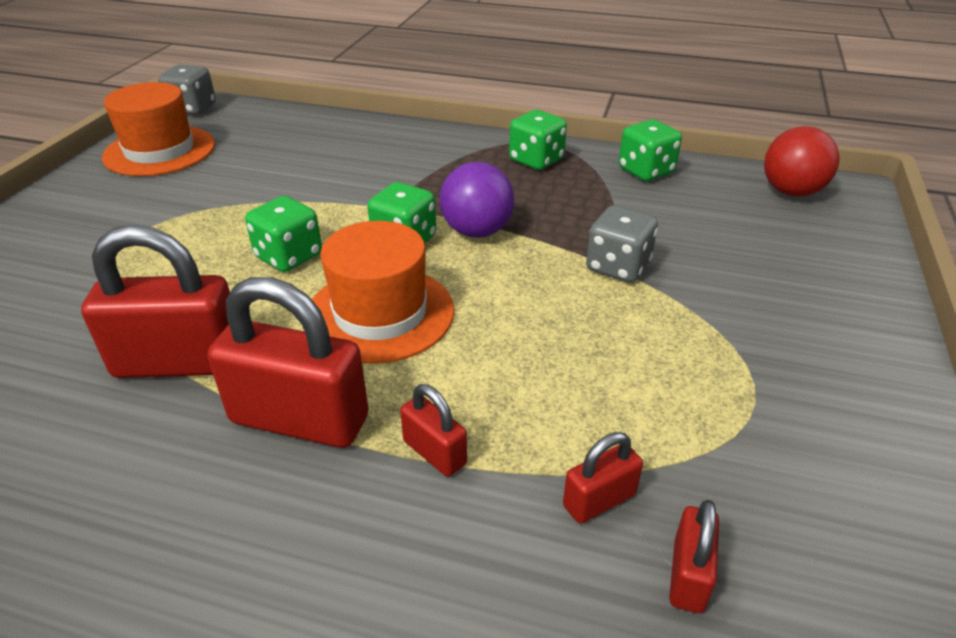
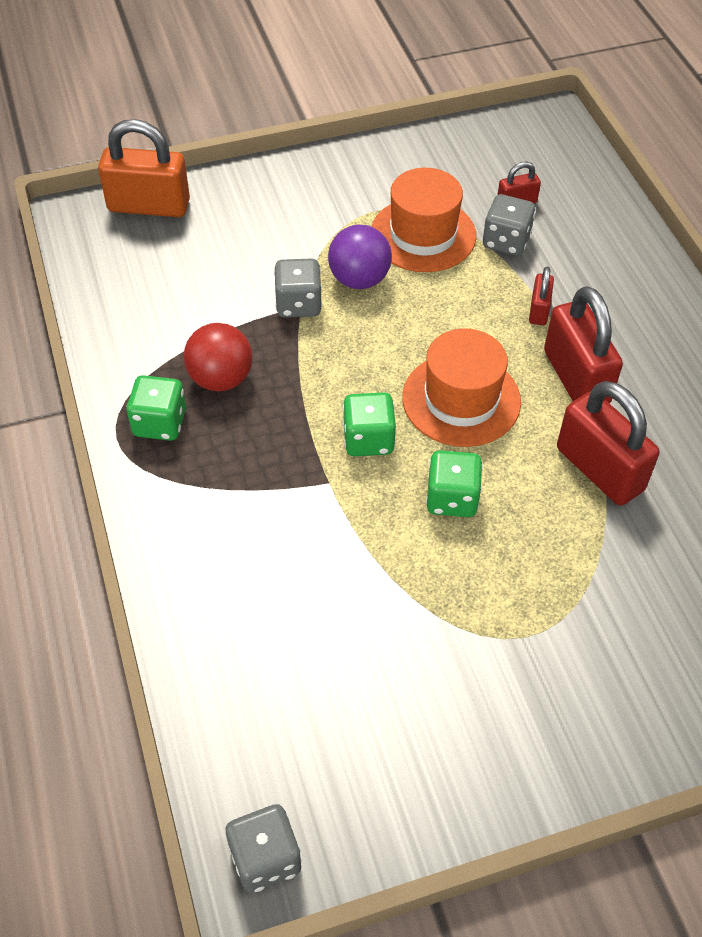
camera: 125 degrees left, 15 degrees up
orange hat [102,82,215,176] -> orange hat moved to [371,168,476,272]
purple ball [440,162,514,238] -> purple ball moved to [328,225,392,289]
red padlock [563,432,643,524] -> grey dice [483,194,536,256]
green dice [619,119,682,181] -> none
red ball [764,126,840,197] -> red ball moved to [184,323,253,392]
none -> orange padlock [98,119,190,217]

